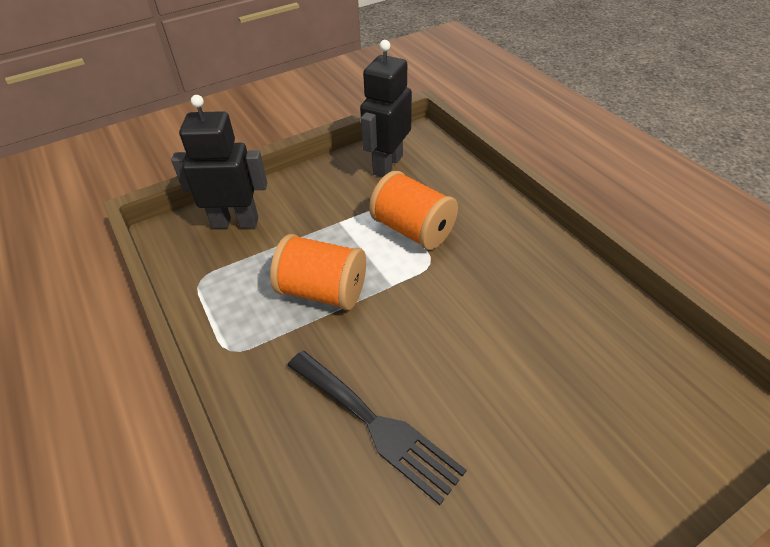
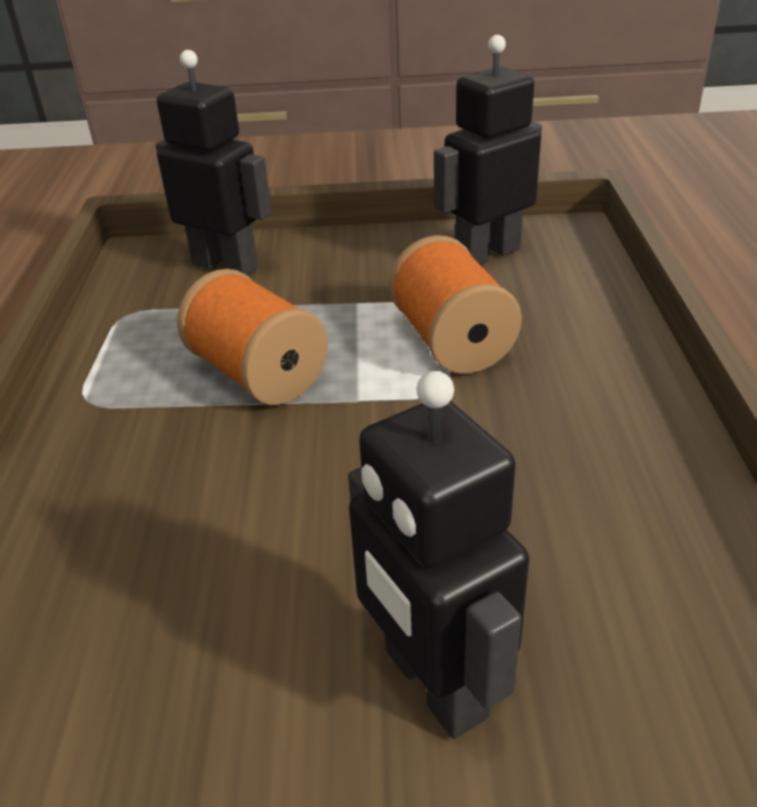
camera: 30 degrees right, 10 degrees down
black fork [287,351,467,505] -> none
none -> black robot [348,371,529,739]

